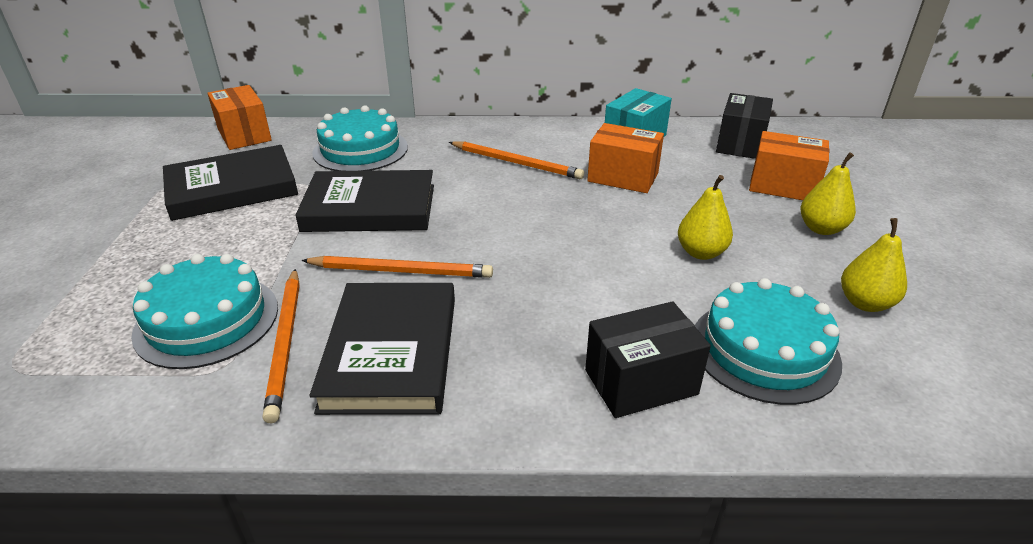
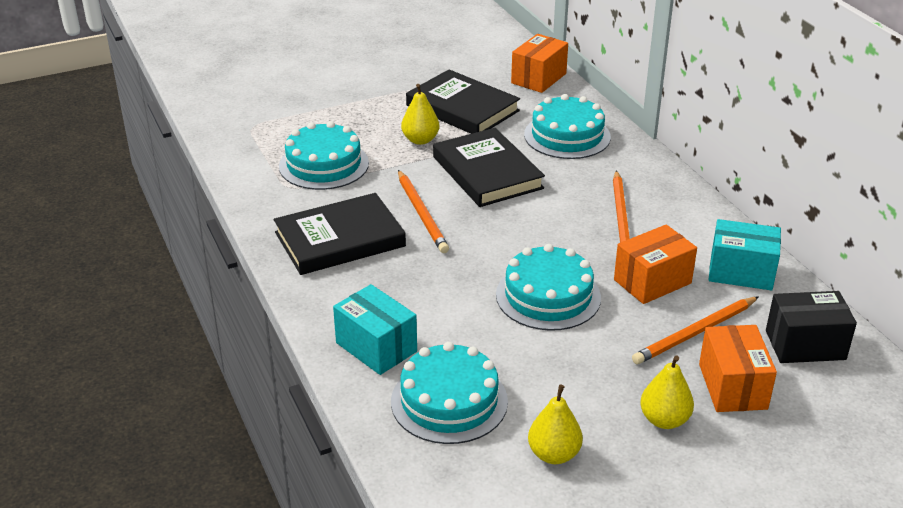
camera: 65 degrees right, 0 degrees up
orange pencil [262,269,300,423] -> orange pencil moved to [632,296,759,364]
black box [585,301,711,418] -> turquoise box [333,284,417,375]
orange box [587,123,664,193] -> orange box turned 60 degrees clockwise [614,225,697,304]
yellow pear [678,175,733,260] -> yellow pear moved to [401,84,439,145]
none -> turquoise cake [496,244,601,331]

